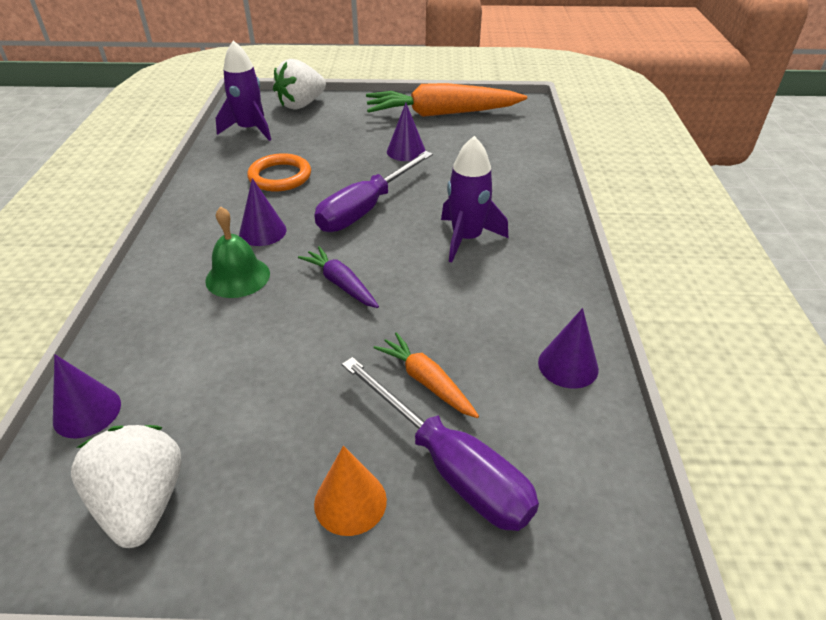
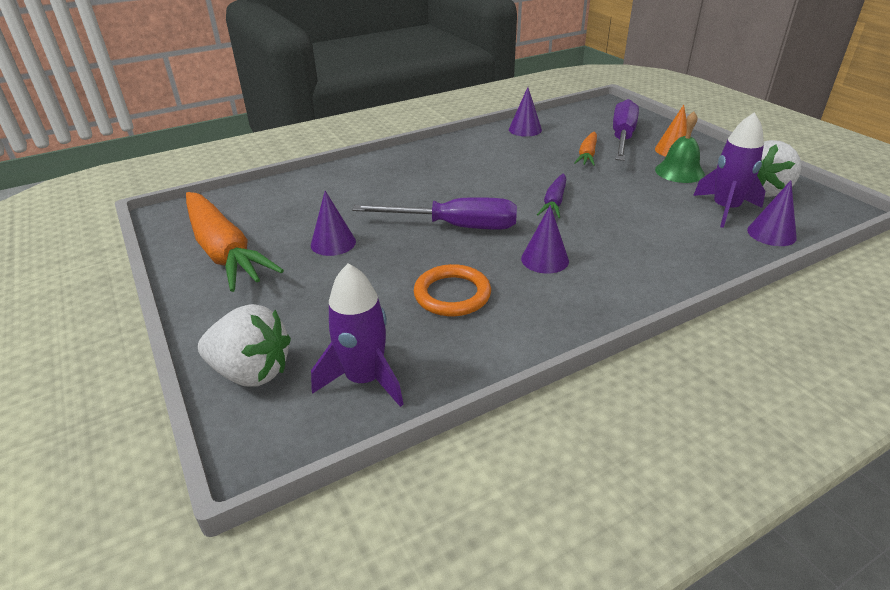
camera: 120 degrees left, 5 degrees down
green bell [205,206,270,298] -> green bell moved to [655,111,705,183]
purple rocket [441,136,508,262] -> purple rocket moved to [693,112,766,228]

